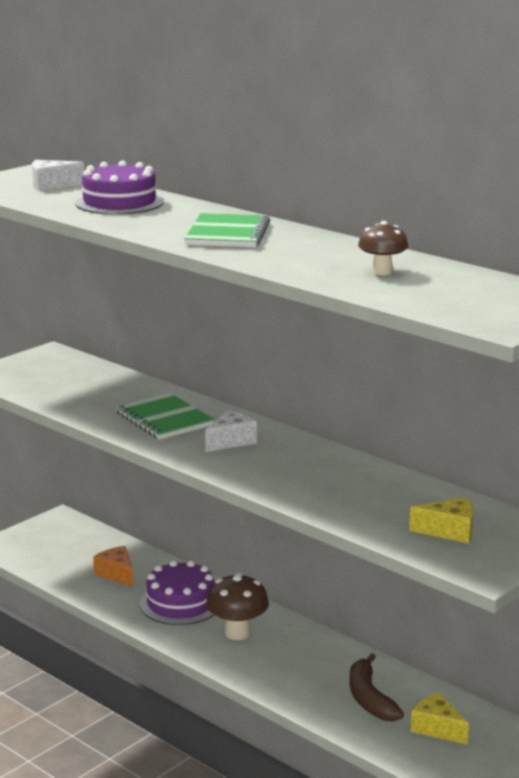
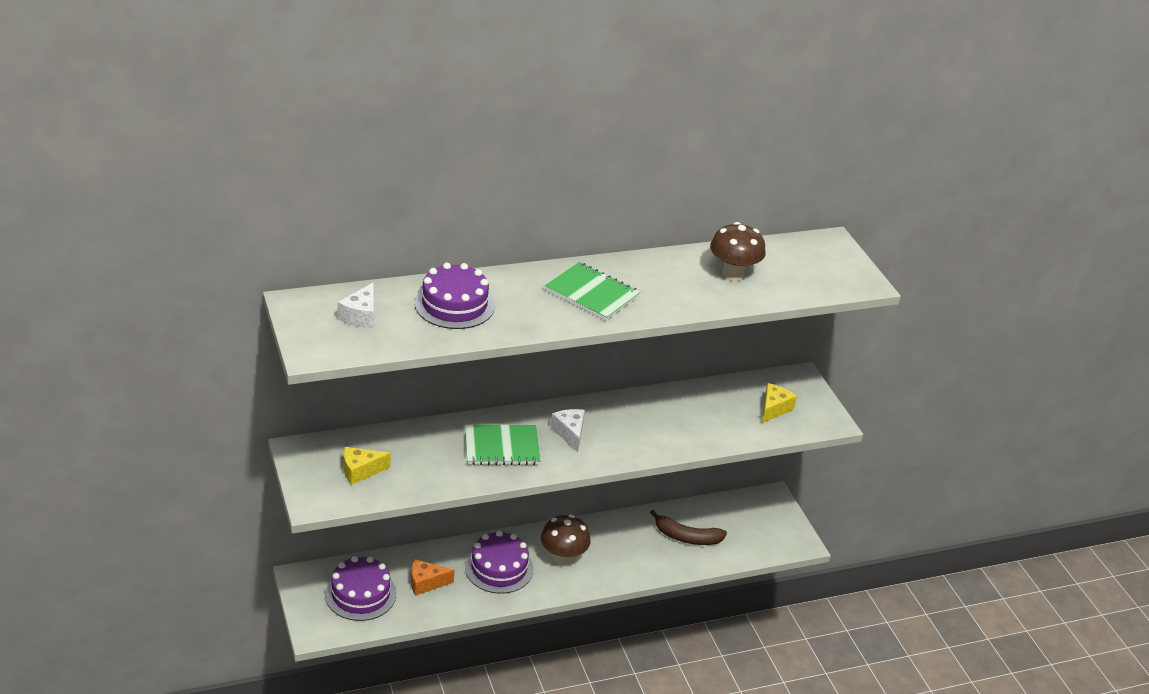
camera: 65 degrees left, 15 degrees up
brown mushroom [358,221,408,275] -> brown mushroom [710,222,766,281], size x1.52
yellow cheese [411,693,469,745] -> yellow cheese moved to [344,447,391,485]
none -> purple cake [325,556,396,621]

